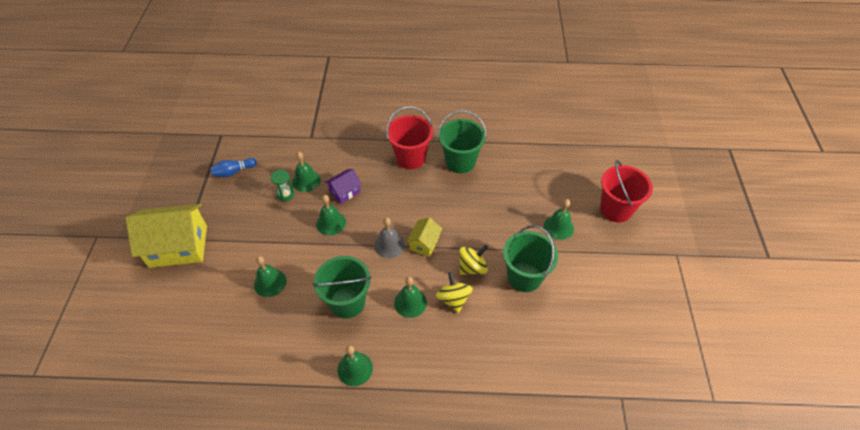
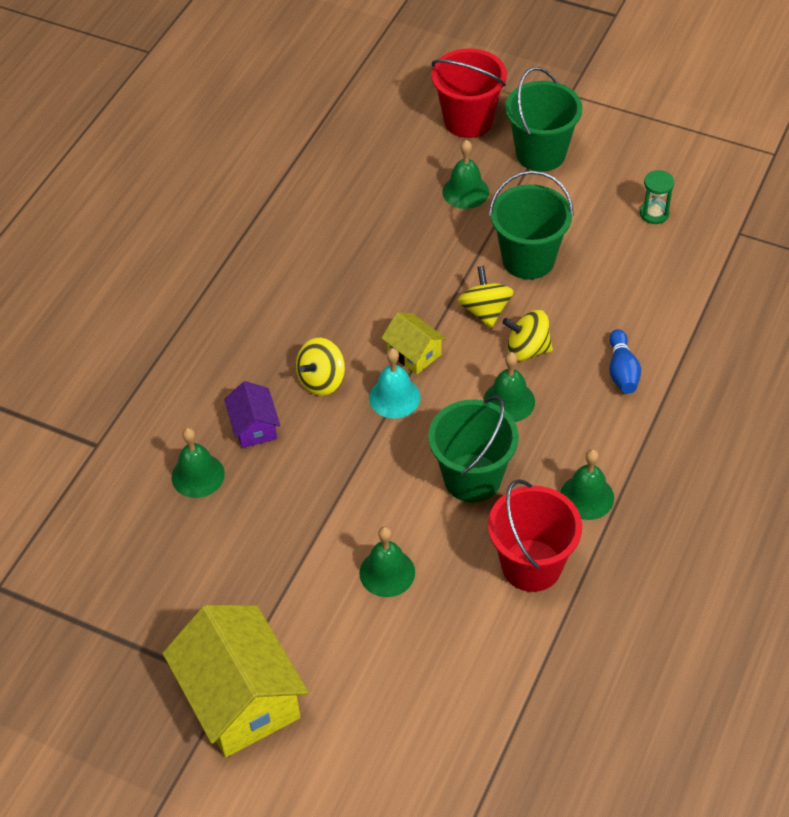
camera: 65 degrees left, 0 degrees up
yellow house [126,204,207,268] -> yellow house turned 45 degrees counterclockwise [162,605,309,757]
blue bowling pin [210,158,257,177] -> blue bowling pin moved to [609,329,641,394]
green hourglass [270,170,294,202] -> green hourglass moved to [640,170,674,224]
green bell [316,195,346,236] -> none
grey bell [374,218,405,258] -> turquoise bell [369,348,420,418]
red bucket [386,106,433,169] -> red bucket moved to [488,479,582,592]
green bucket [438,110,487,173] -> green bucket moved to [505,67,583,172]
none -> yellow spinning top [296,338,345,396]

